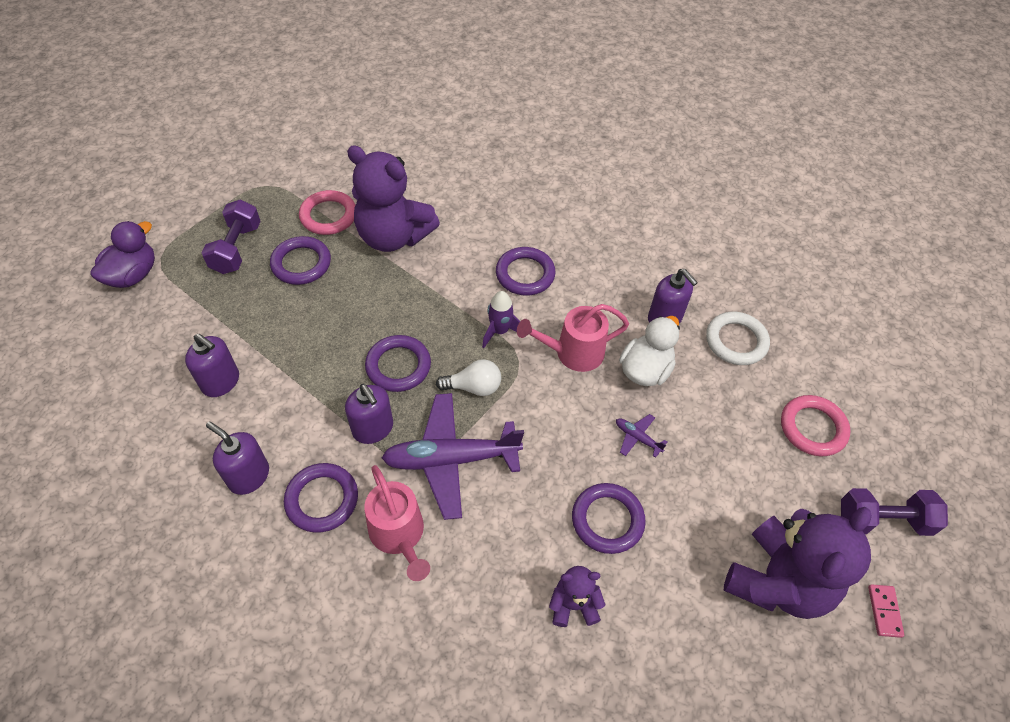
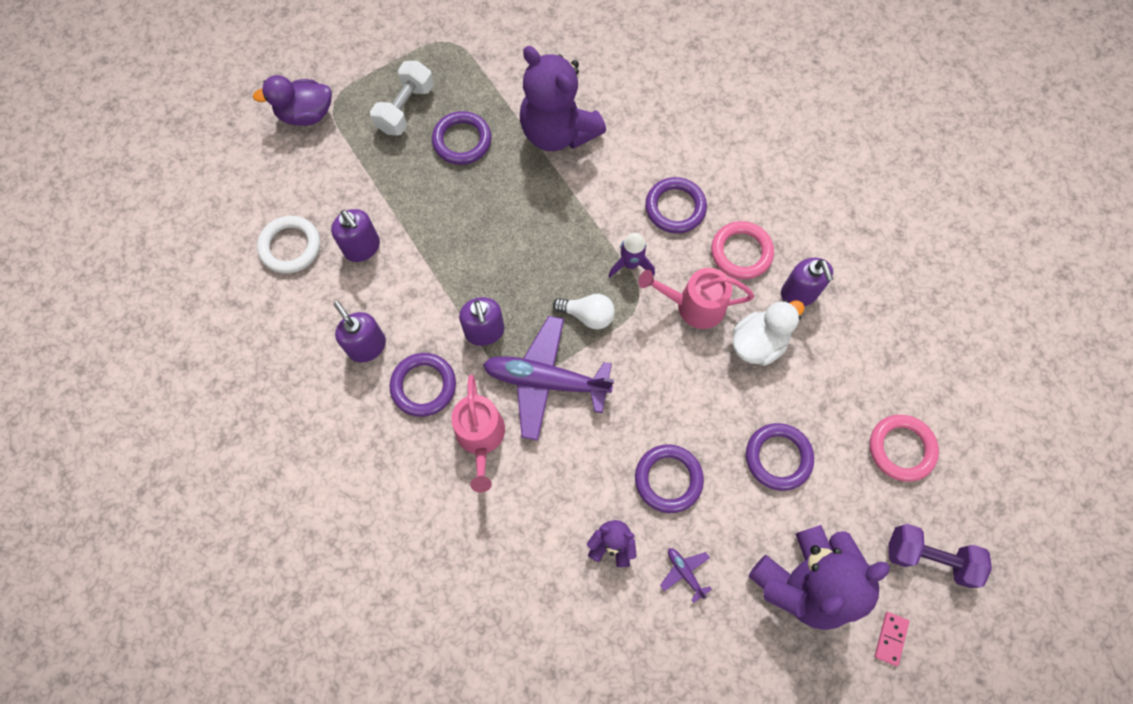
camera: 20 degrees right, 15 degrees up
purple duck [90,221,155,288] -> purple duck turned 150 degrees counterclockwise [253,75,332,126]
purple dumbbell [202,199,261,274] -> white dumbbell [370,61,434,136]
pink ring [299,190,355,235] -> pink ring moved to [711,221,774,279]
purple ring [365,335,431,392] -> purple ring moved to [746,423,814,491]
purple plane [616,414,667,458] -> purple plane moved to [660,548,712,603]
white ring [706,312,770,365] -> white ring moved to [257,216,320,274]

